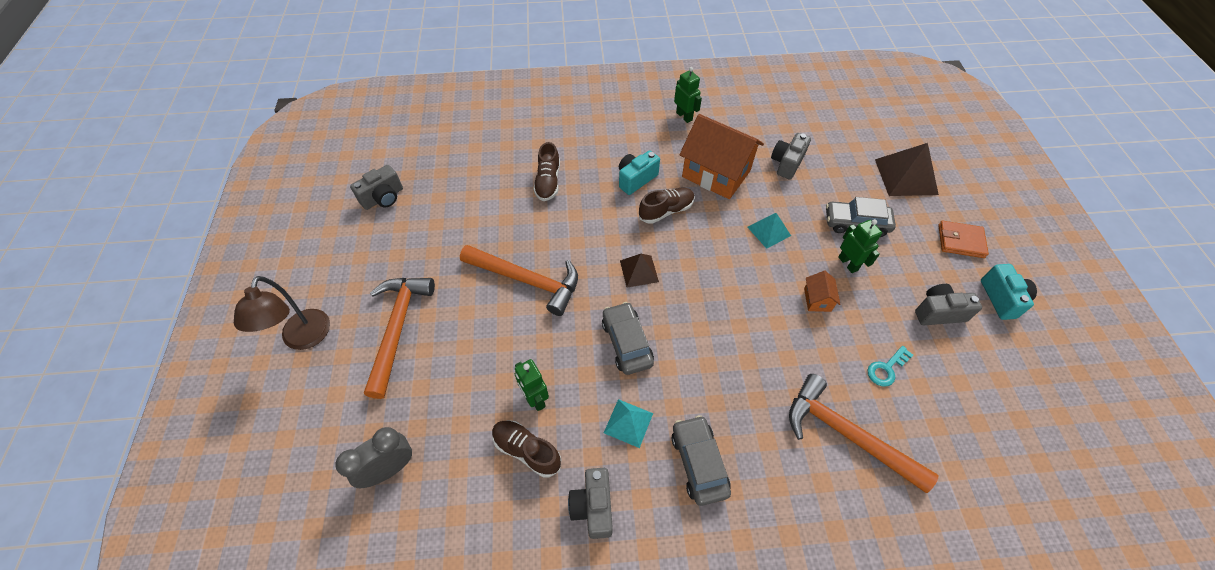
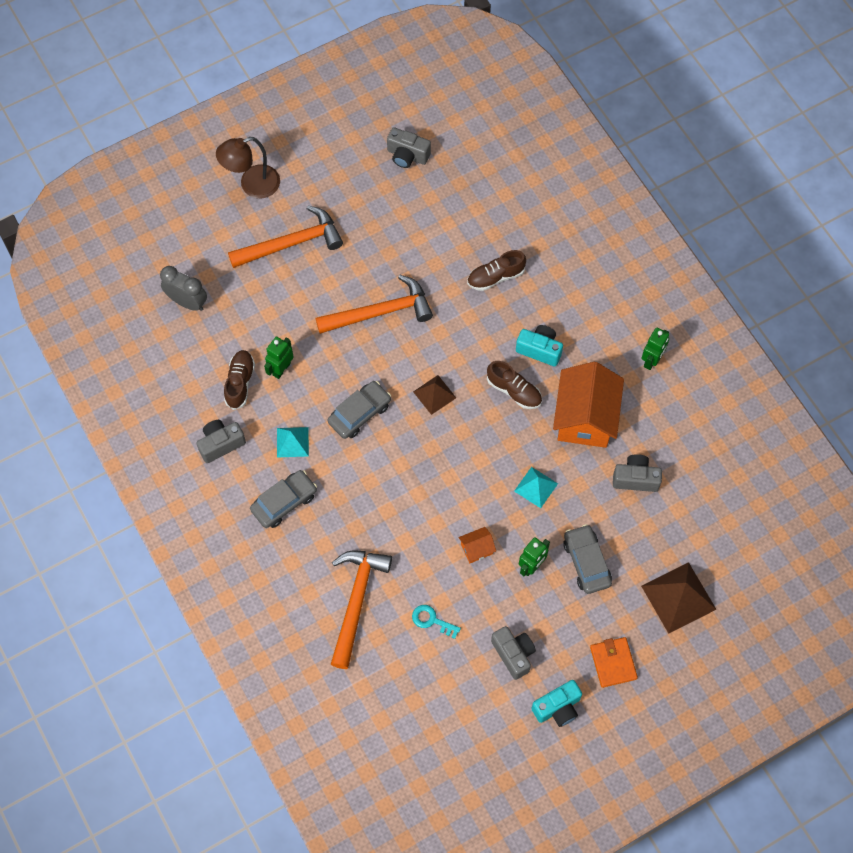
camera: 65 degrees right, 10 degrees up
orange hammer [460,245,578,316] -> orange hammer turned 105 degrees counterclockwise [316,275,433,334]

